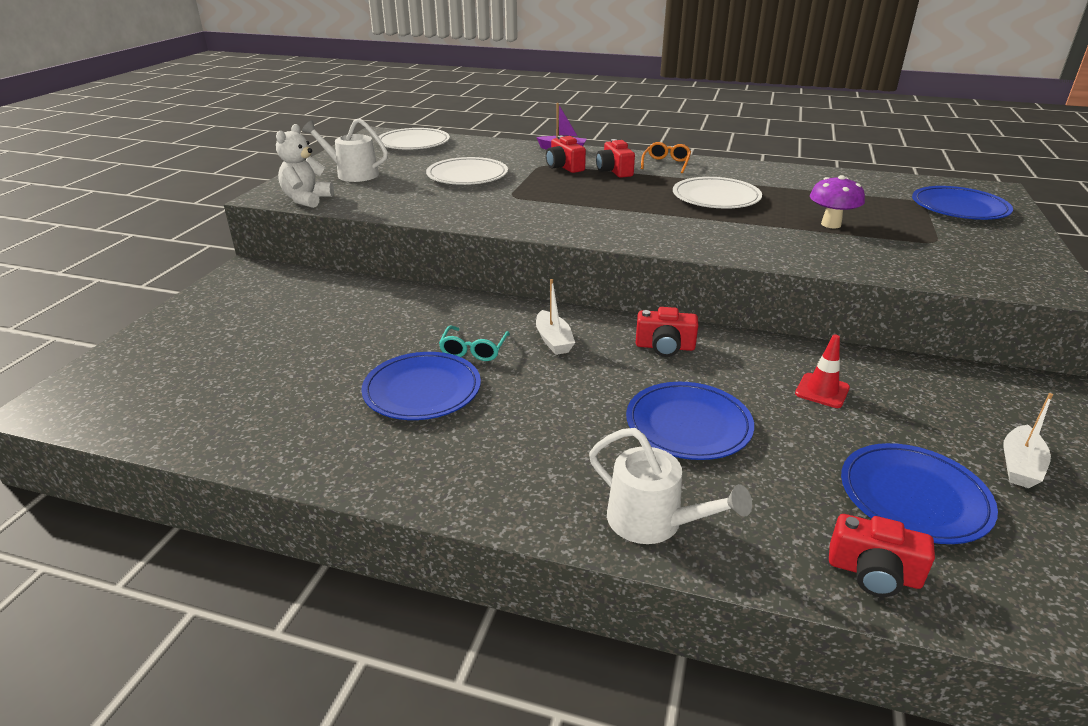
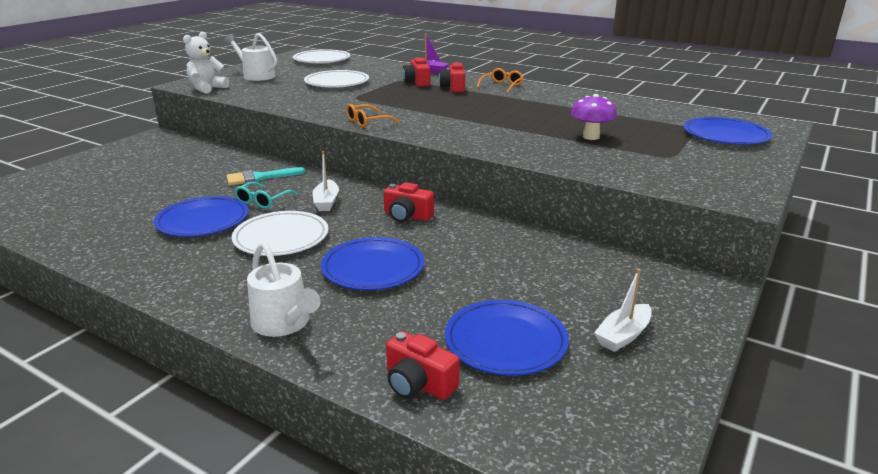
camera: 15 degrees right, 5 degrees down
white plate [673,177,762,209] -> white plate moved to [232,211,328,256]
red traffic cone [795,334,850,408] -> none
none -> turquoise brush [227,167,305,185]
none -> orange glasses [346,104,400,128]

